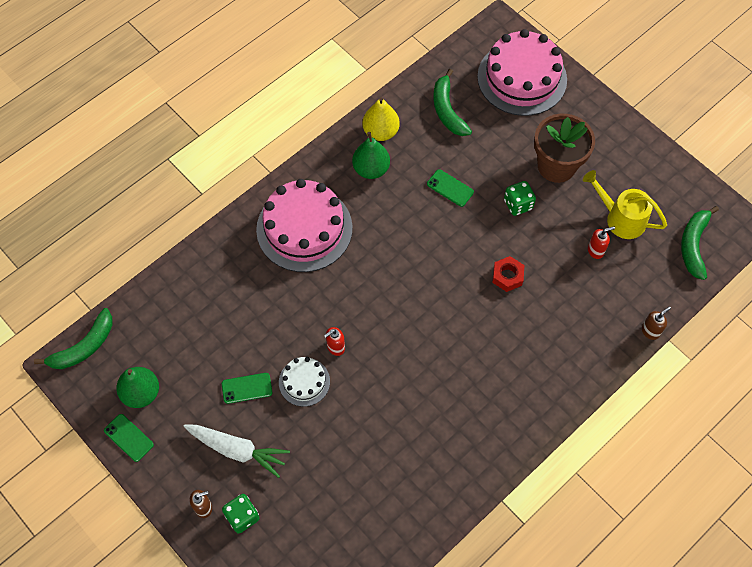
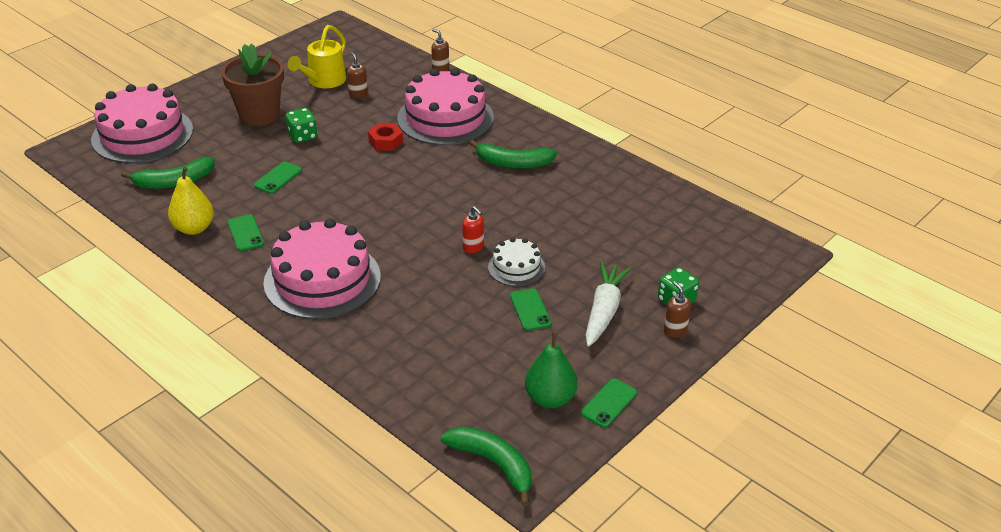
camera: 95 degrees left, 25 degrees down
green pear [352,132,390,179] -> green phone [227,214,264,251]
red soap dispenser [588,226,615,259] -> brown soap dispenser [347,52,368,98]
green banana [681,206,719,280] -> green banana moved to [470,140,557,169]
none -> pink cake [397,68,494,145]

